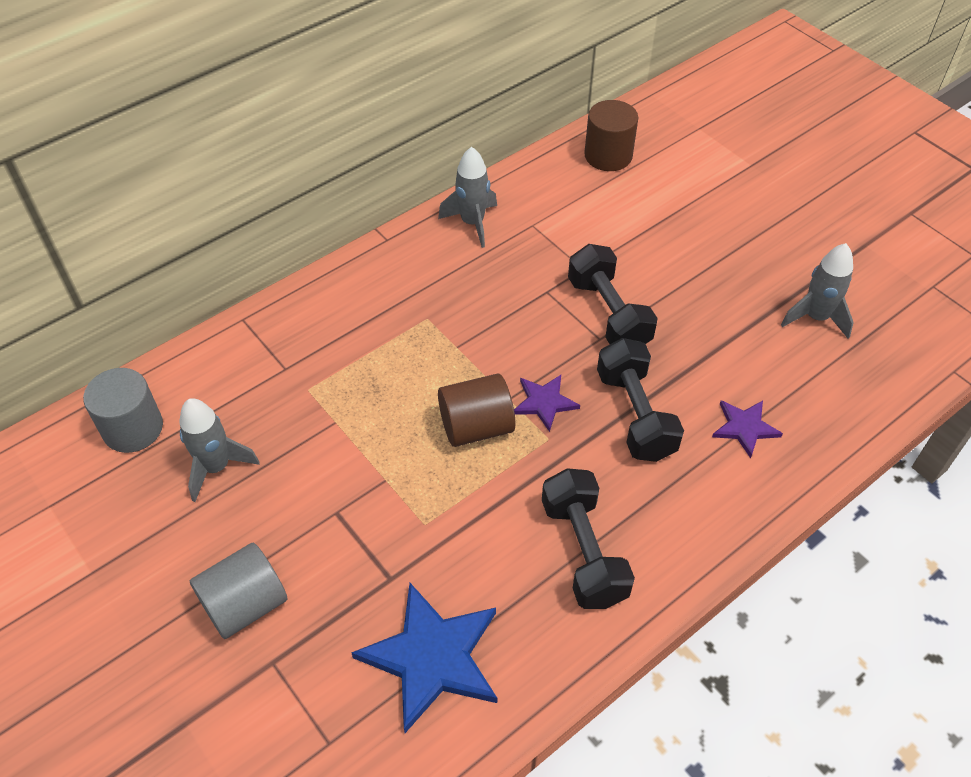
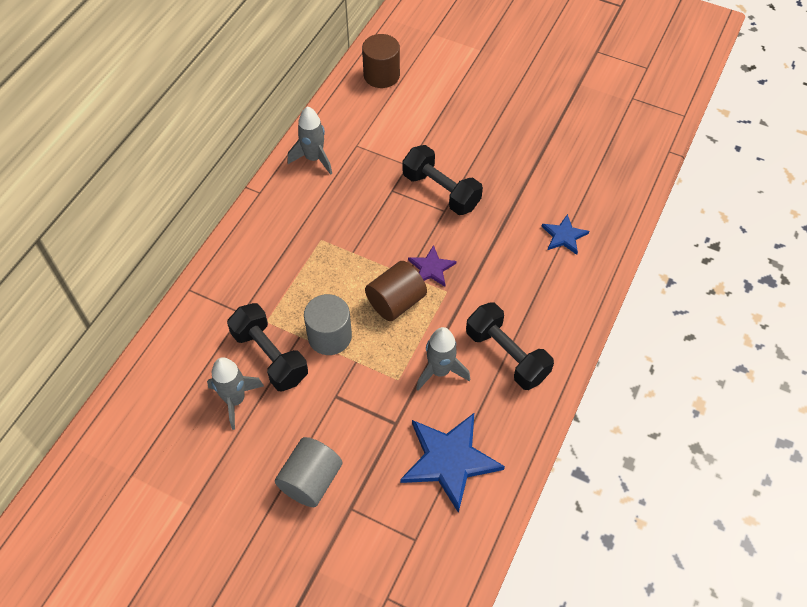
camera: 25 degrees left, 5 degrees up
grey cylinder [83,368,163,453] -> grey cylinder moved to [304,294,352,355]
black dumbbell [597,338,684,462] -> black dumbbell moved to [227,303,308,391]
purple star [712,400,783,459] -> blue star [541,214,589,255]
grey rocket [781,243,854,339] -> grey rocket moved to [416,327,470,390]

